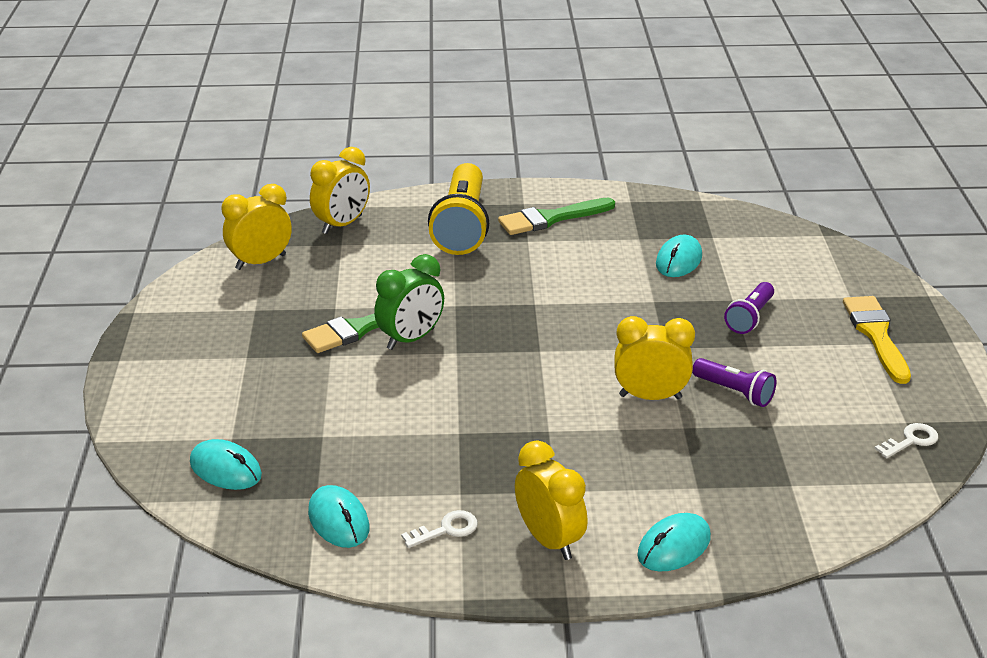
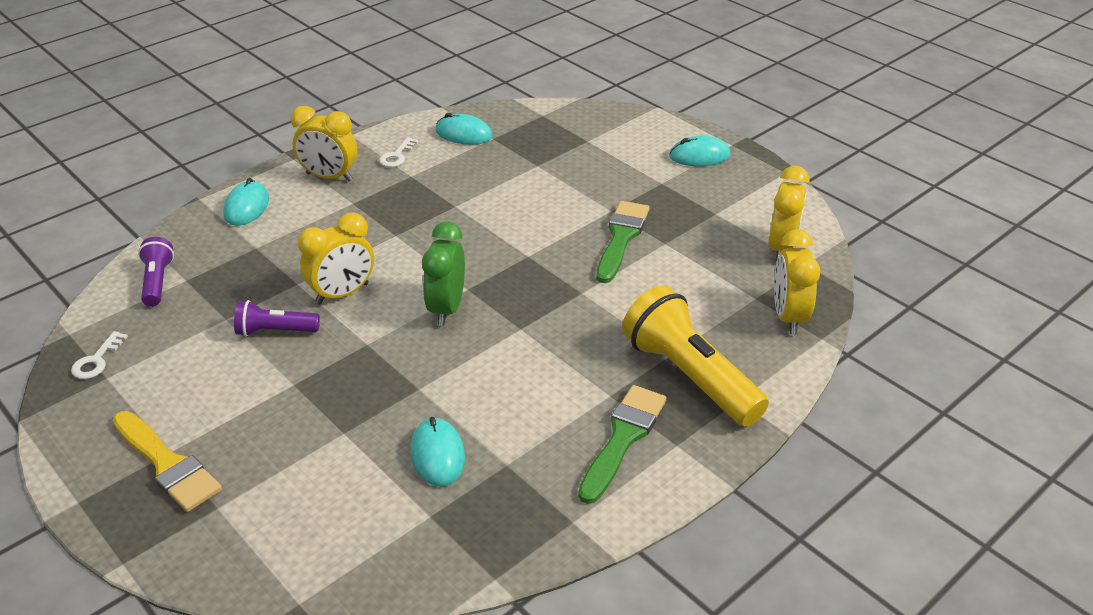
camera: 140 degrees right, 5 degrees up
turquoise mouse [190,439,262,490] -> turquoise mouse moved to [669,136,730,166]
green clock [374,254,444,350] -> green clock moved to [422,221,465,326]
purple flashlight [724,282,774,334] -> purple flashlight moved to [138,237,174,307]

